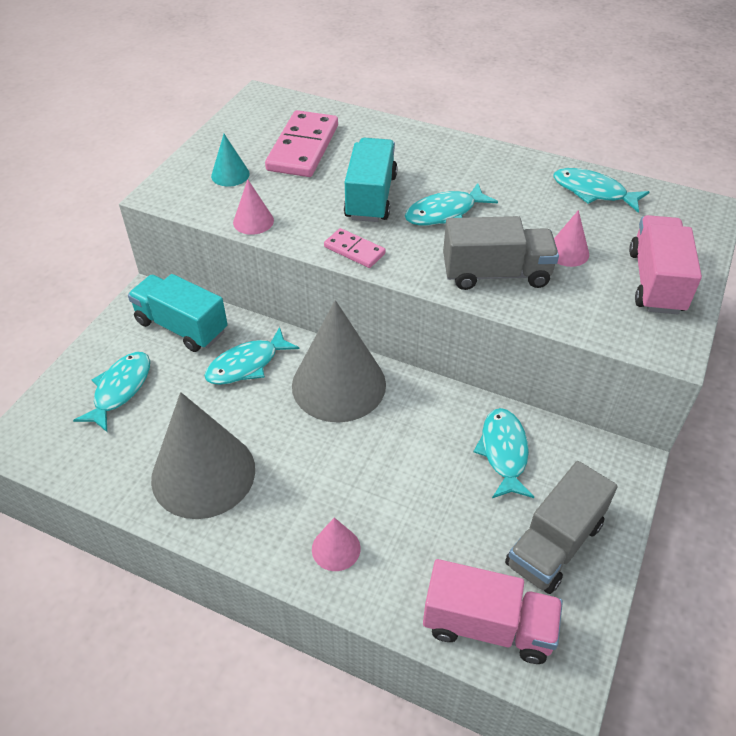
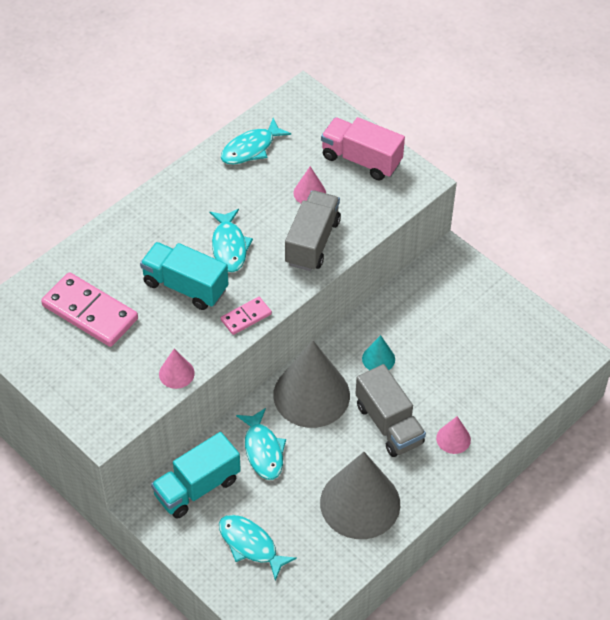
camera: 70 degrees left, 5 degrees up
turquoise cone [211,134,250,187] -> turquoise cone moved to [362,335,395,370]
pink truck [423,559,563,664] -> none
turquoise fish [473,408,534,498] -> none
grey truck [505,461,618,594] -> grey truck moved to [356,364,426,457]

